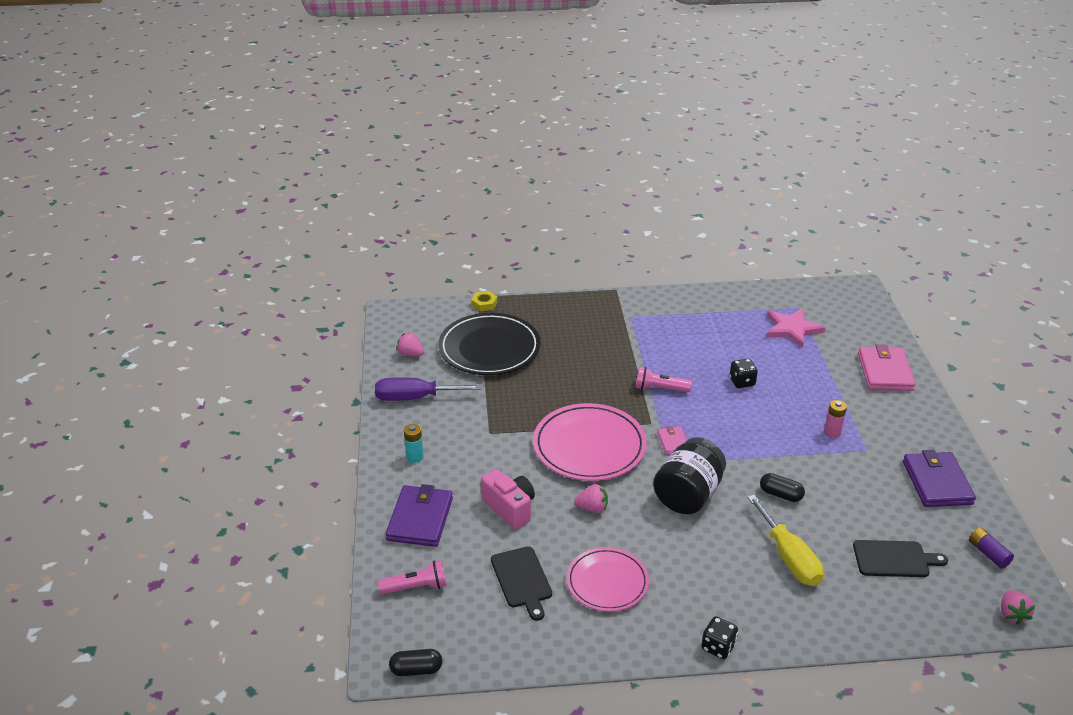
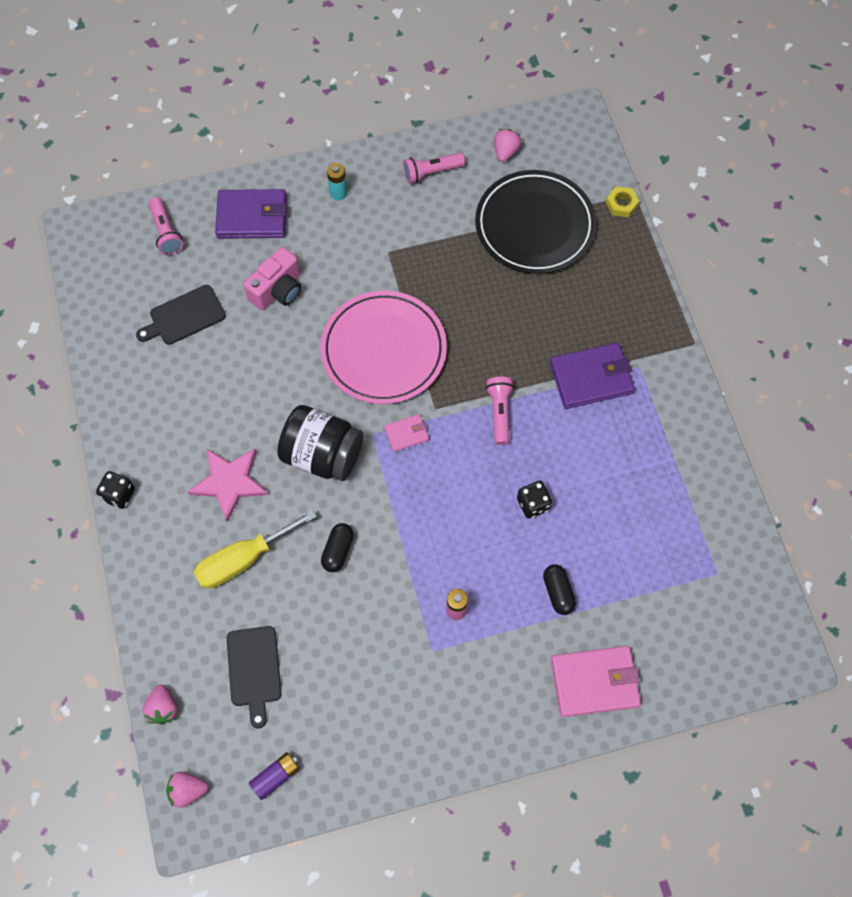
camera: 80 degrees right, 30 degrees up
purple screwdriver [375,377,482,401] -> pink flashlight [403,153,465,184]
black capsule [389,649,443,676] -> black capsule moved to [543,564,576,615]
pink plate [566,547,649,611] -> none
pink strawberry [574,484,608,513] -> pink strawberry moved to [143,684,177,724]
pink star [766,308,826,348] -> pink star moved to [188,448,269,522]
purple wallet [903,450,976,507] -> purple wallet moved to [550,343,635,409]

